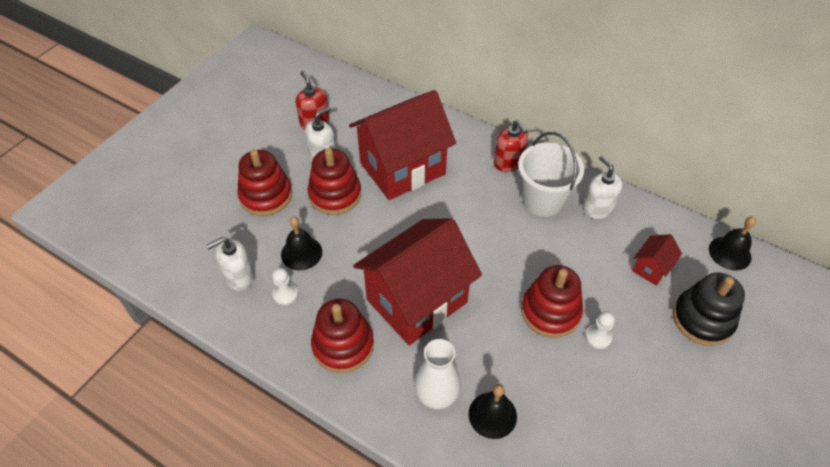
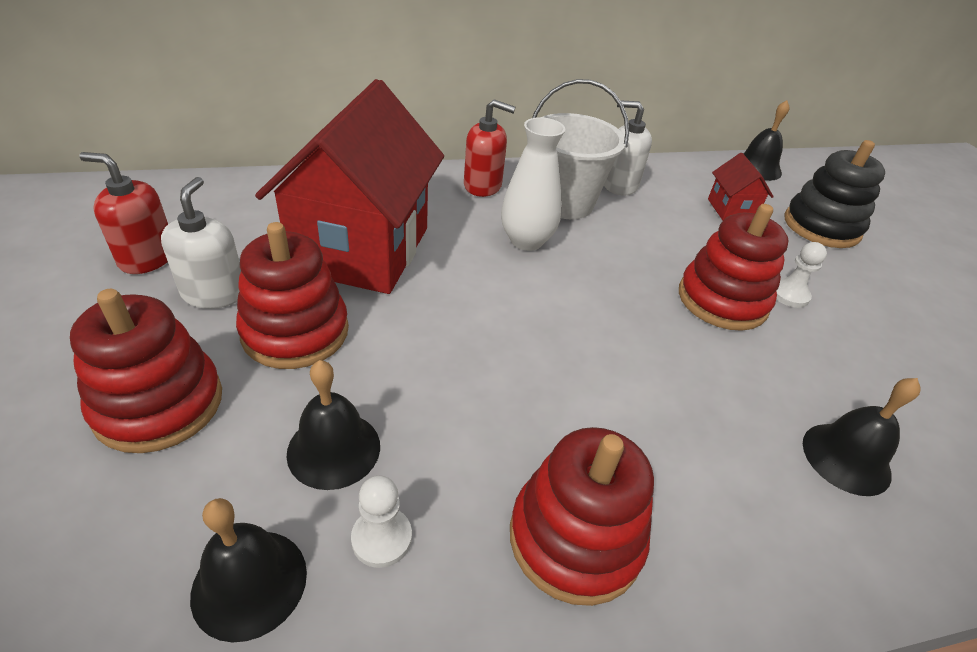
camera: 50 degrees left, 10 degrees down
white soap dispenser [206,237,255,291] -> black bell [190,498,307,642]
red house [353,218,482,345] -> none
white vase [414,339,461,409] -> white vase moved to [501,117,565,251]

